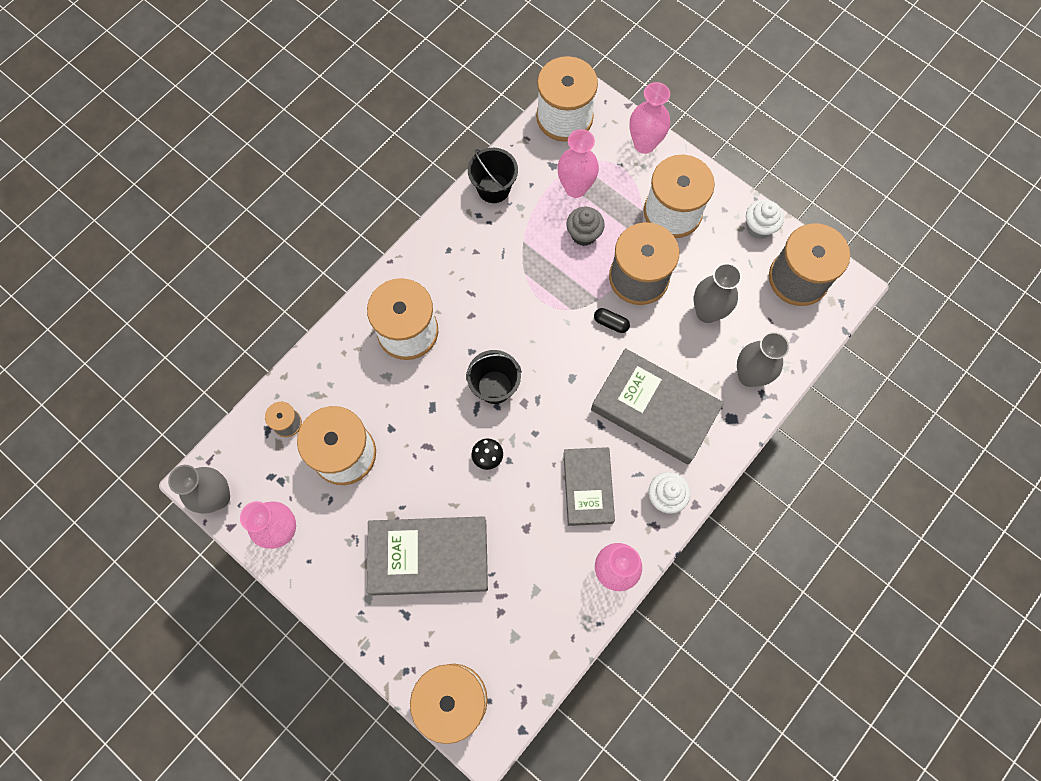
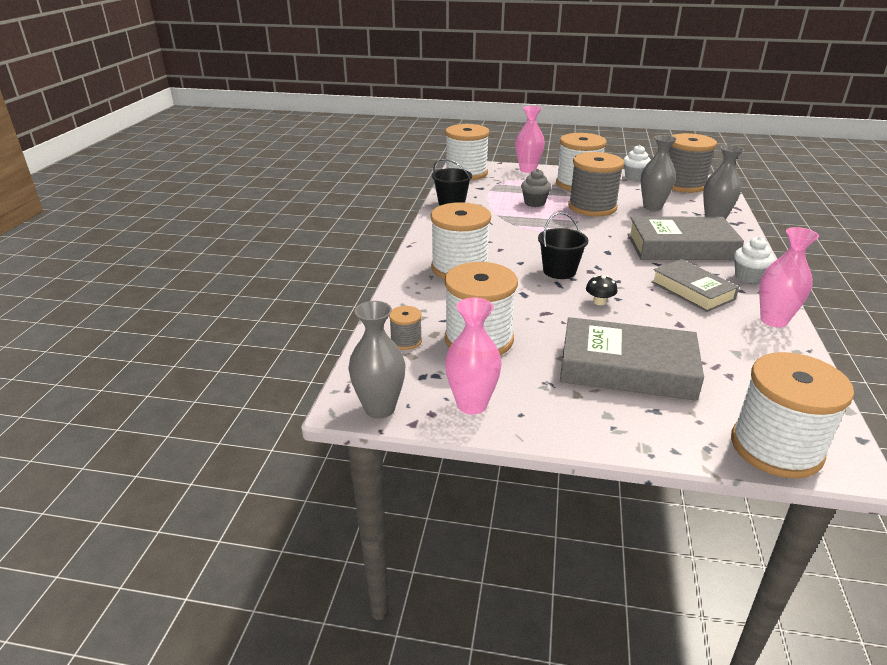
camera: 30 degrees left, 40 degrees down
grey book [367,516,488,595] -> grey book turned 45 degrees clockwise [560,317,704,401]
pink vase [558,129,599,198] -> none
black capsule [594,308,630,333] -> none

